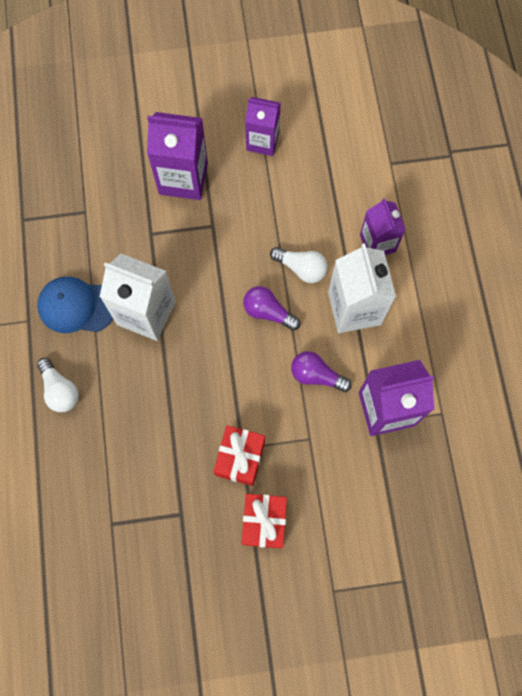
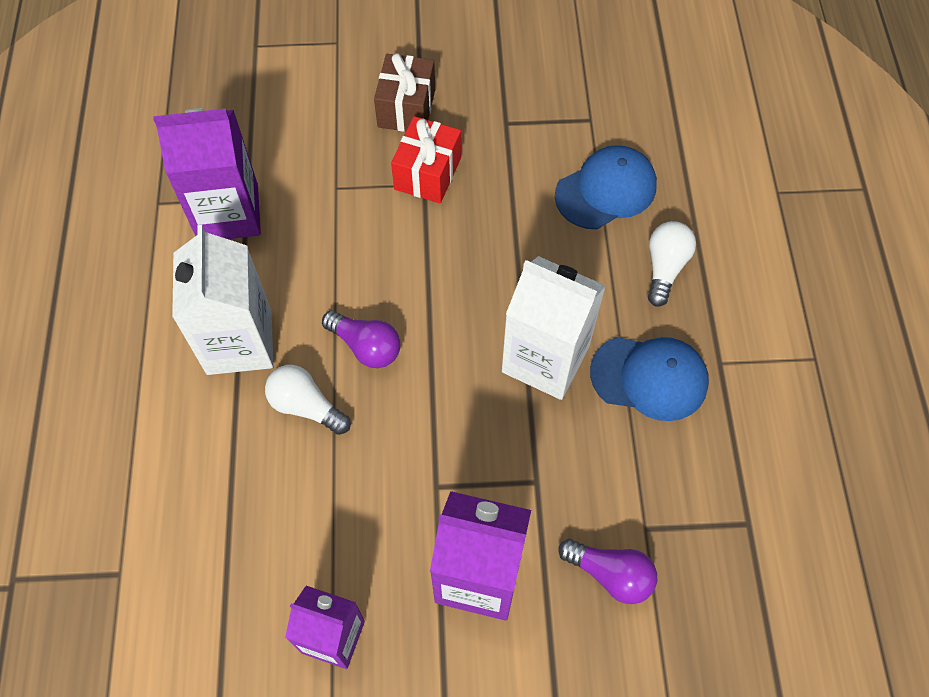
camera: 175 degrees left, 10 degrees down
white light bulb [37,358,79,412] -> white light bulb turned 45 degrees clockwise [648,221,696,307]
red gift [242,494,287,548] -> brown gift [374,53,435,132]
purple light bulb [291,351,352,392] -> purple light bulb moved to [558,539,657,604]
purple carton [360,198,406,255] -> none
none -> blue cap [555,145,657,229]

